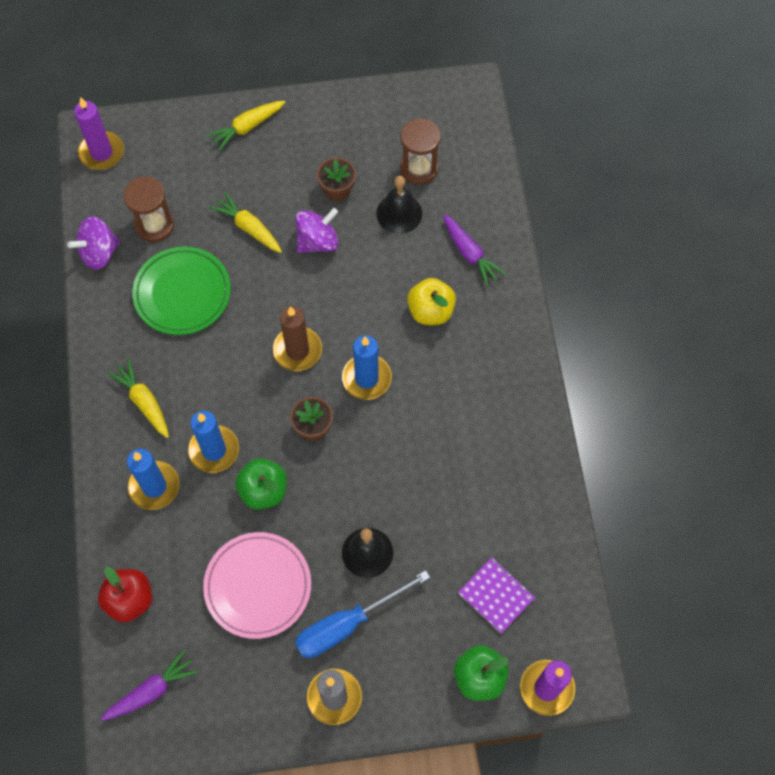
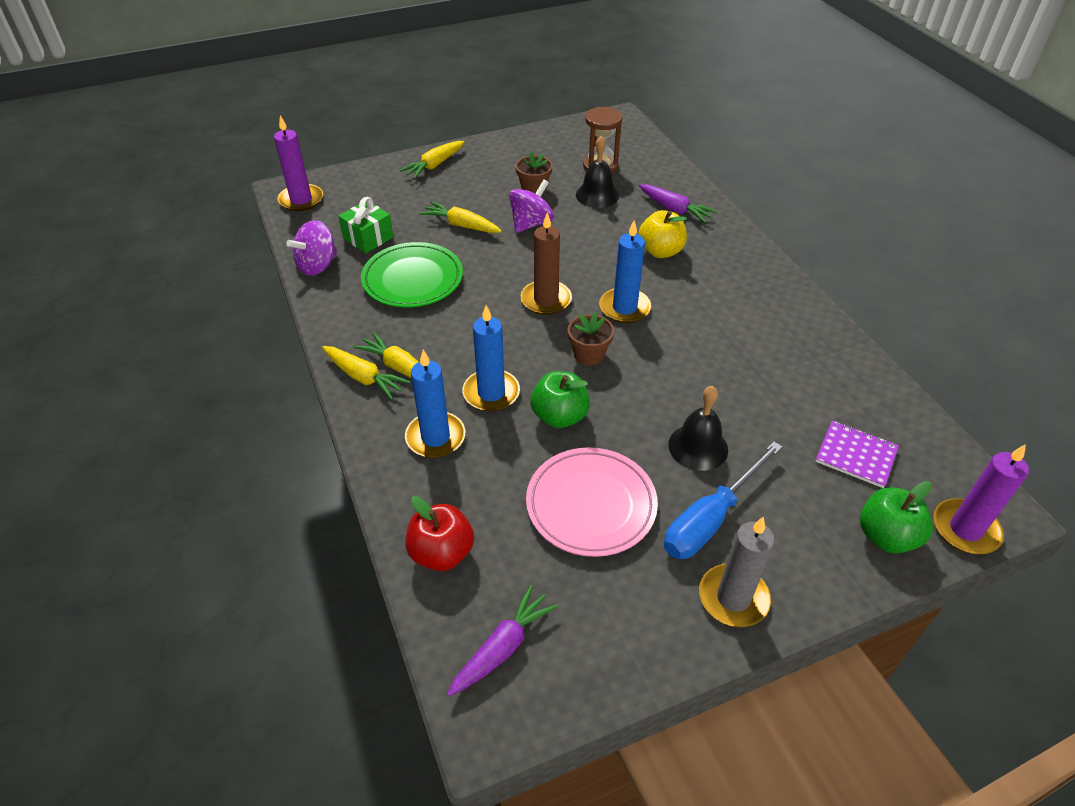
camera: 15 degrees left, 20 degrees down
brown hourglass [123,177,174,242] -> green gift [338,197,394,253]
none -> yellow carrot [322,346,411,400]

